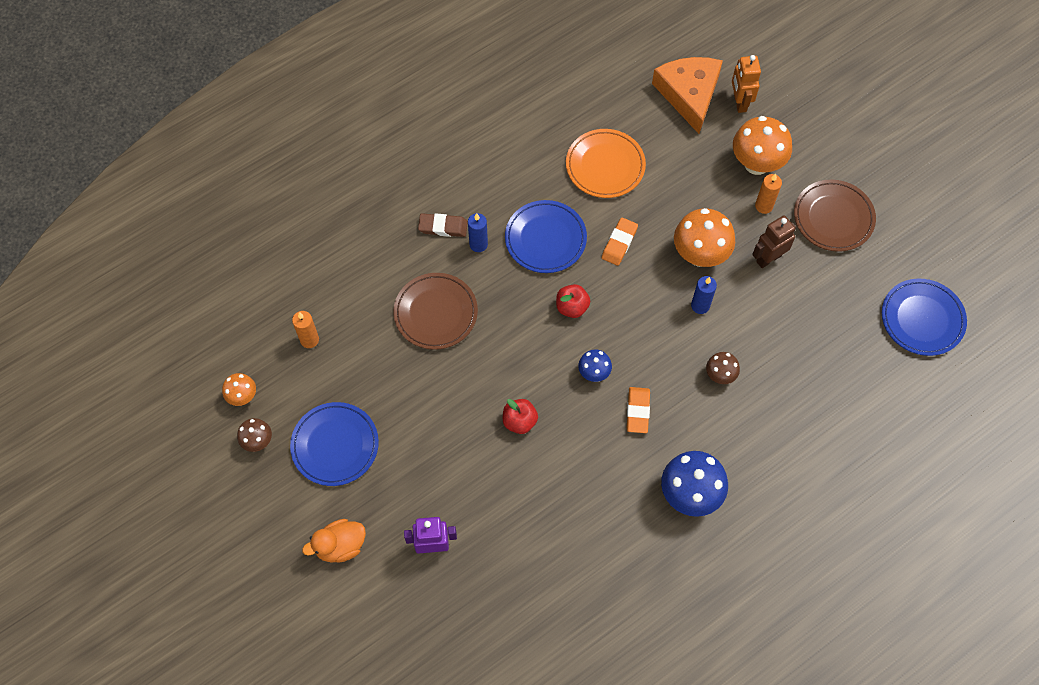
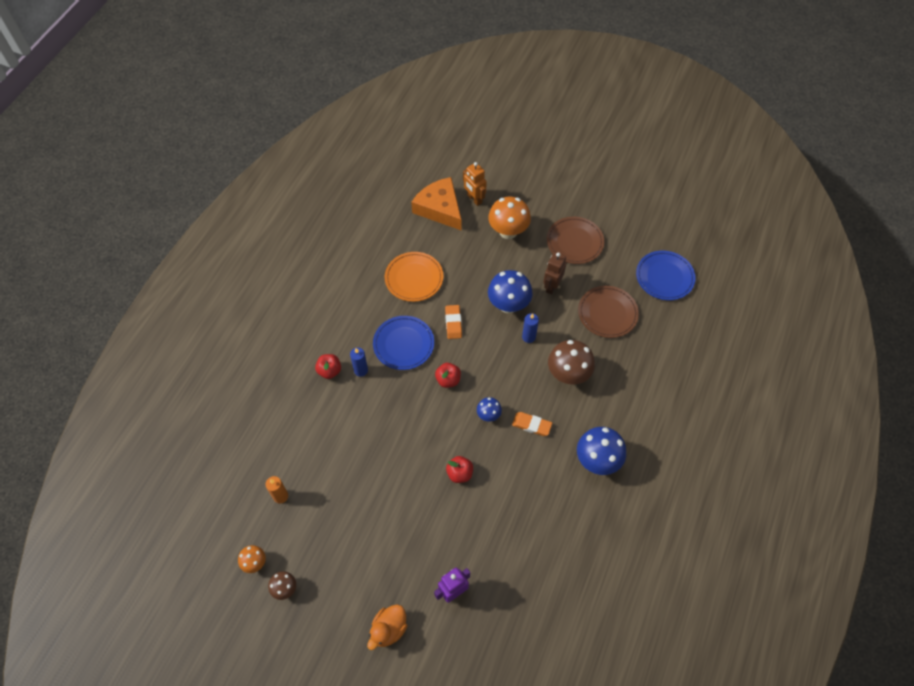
camera: 30 degrees left, 5 degrees down
blue plate [290,402,379,486] -> none
brown plate [393,273,478,350] -> brown plate moved to [578,286,639,338]
brown eraser [418,213,468,237] -> red apple [315,354,341,379]
orange eraser [627,387,650,433] -> orange eraser turned 45 degrees counterclockwise [512,412,552,436]
orange mushroom [674,208,735,267] -> blue mushroom [488,270,533,314]
brown mushroom [706,352,740,384] -> brown mushroom [548,340,595,384], size x1.89
orange candle [755,174,782,214] -> none

